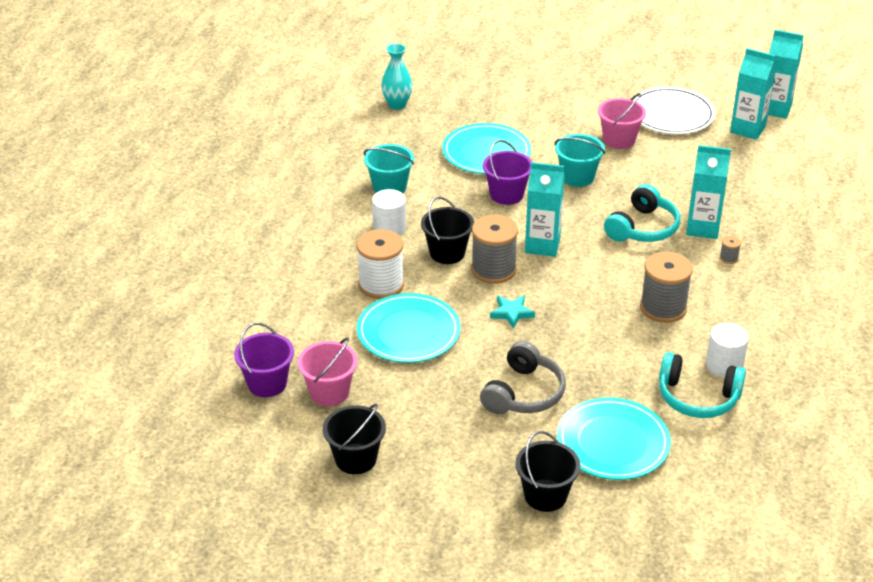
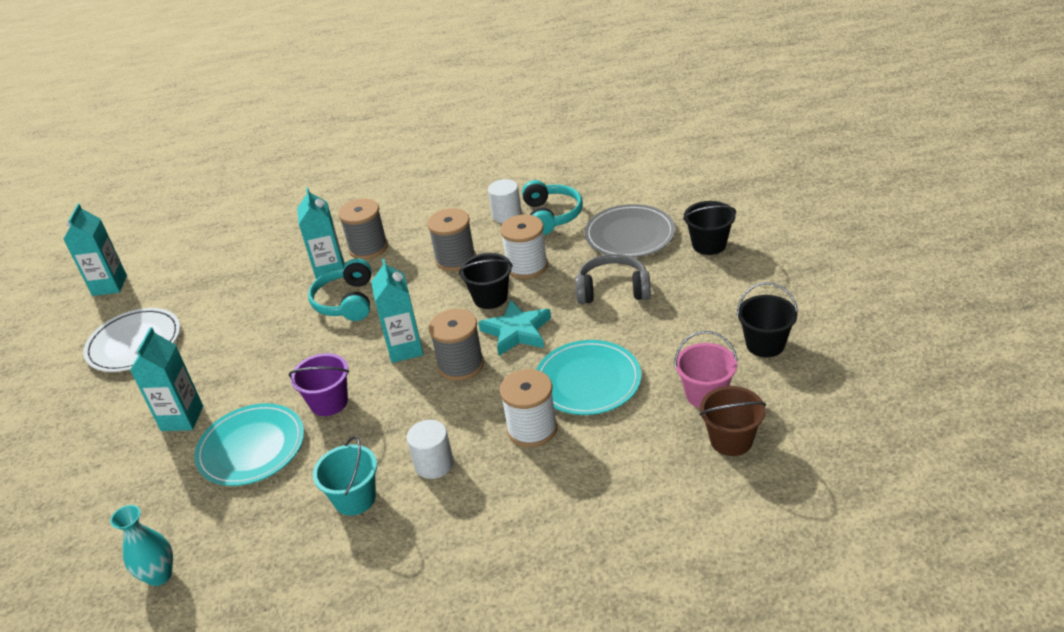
camera: 110 degrees left, 0 degrees up
purple bucket [234,323,294,397] -> brown bucket [699,386,766,456]
black bucket [421,197,474,264] -> black bucket moved to [459,253,513,309]
turquoise star [490,295,535,329] -> turquoise star [478,300,551,356], size x1.68
turquoise bucket [555,134,605,187] -> none
turquoise plate [557,397,671,480] -> grey plate [585,204,675,257]
pink bucket [598,93,646,149] -> none
turquoise headphones [604,184,681,242] -> turquoise headphones turned 105 degrees counterclockwise [308,258,371,321]
grey spool [720,236,741,264] -> grey spool [338,198,388,260], size x2.41
turquoise carton [730,48,776,140] -> turquoise carton moved to [130,327,203,431]
none -> white spool [500,214,548,279]

